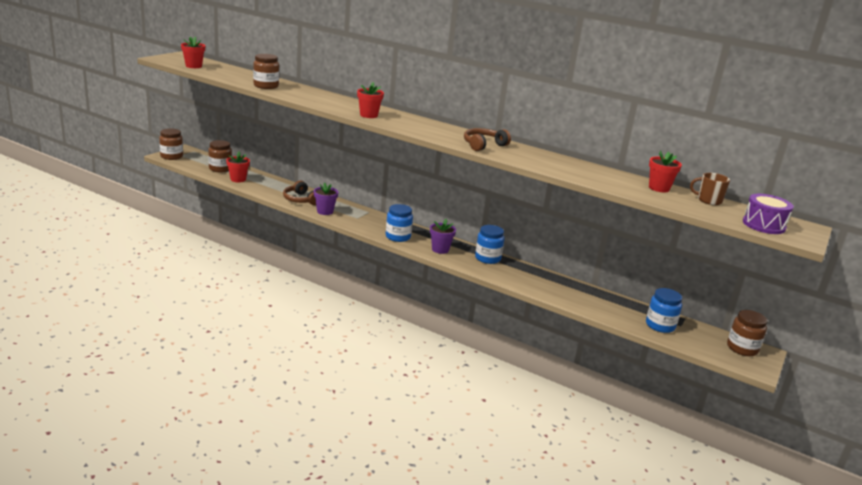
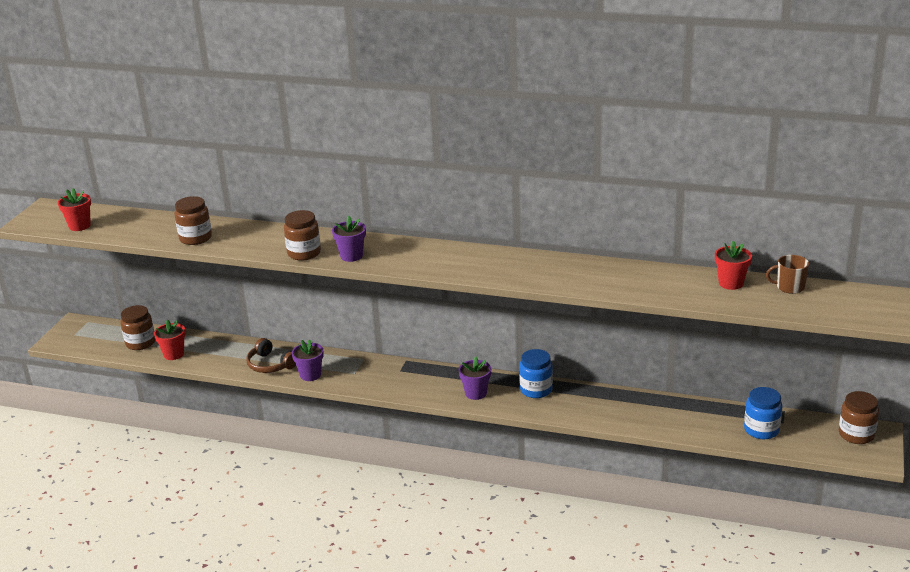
camera: 10 degrees left, 5 degrees up
brown jar [159,128,183,160] -> brown jar moved to [284,210,321,261]
red flower pot [357,82,384,118] -> purple flower pot [332,216,366,262]
blue jar [386,204,413,242] -> none
brown headphones [464,128,511,151] -> none
purple drum [743,194,794,234] -> none

